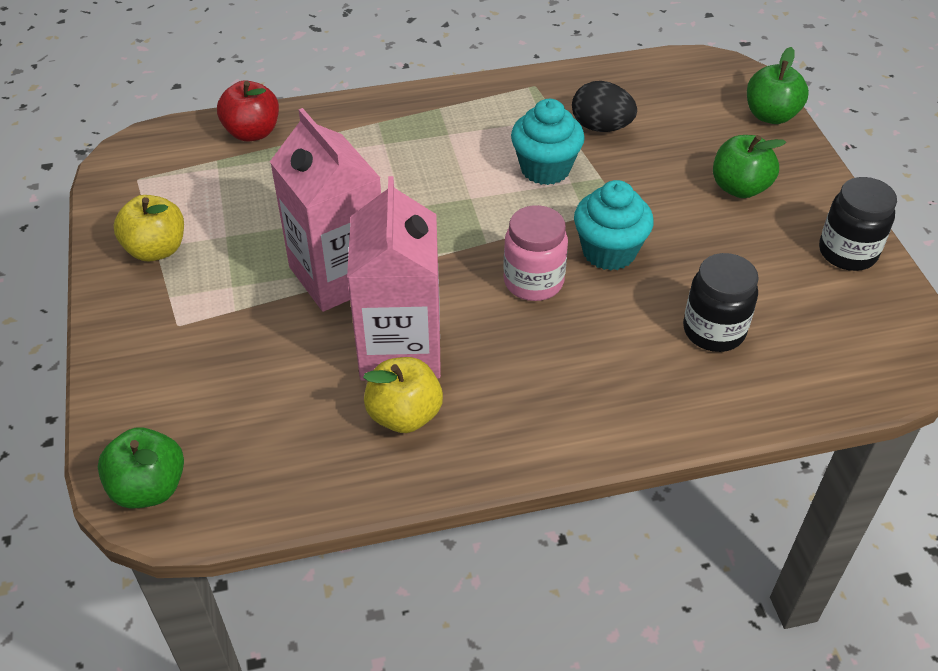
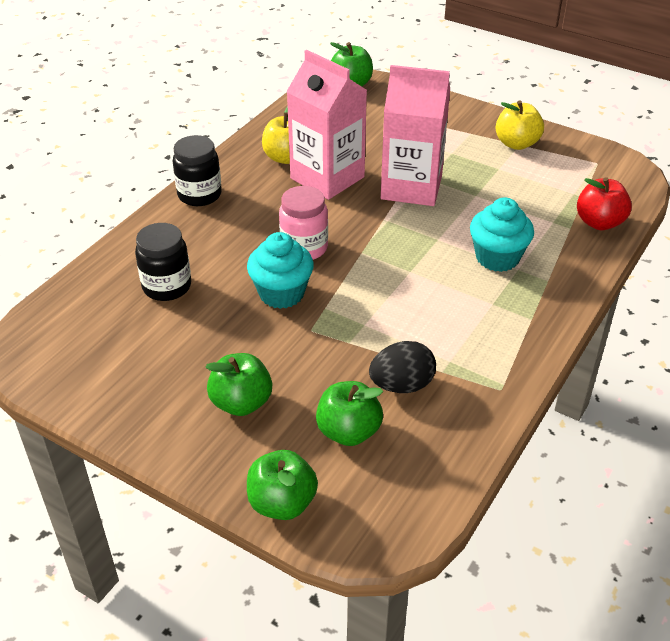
camera: 135 degrees right, 5 degrees down
turquoise cupcake [511,99,585,185] -> turquoise cupcake moved to [470,197,534,272]
black jar [819,177,897,271] -> black jar moved to [172,135,222,206]
none -> green apple [316,381,383,446]

